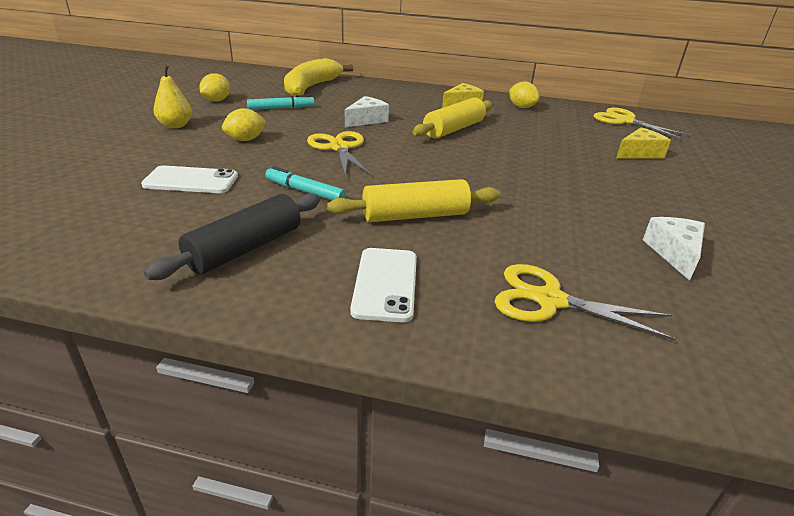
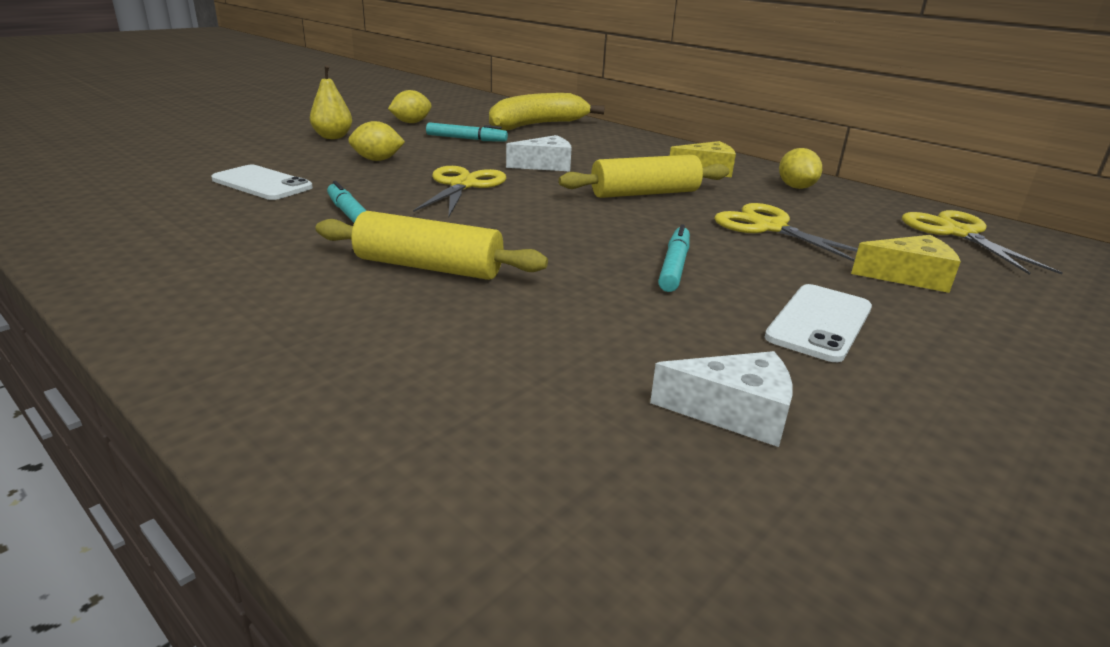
camera: 30 degrees right, 5 degrees down
black rolling pin [144,193,320,280] -> none
white phone [350,248,417,323] -> white phone moved to [765,284,872,362]
yellow scissors [495,264,676,341] -> yellow scissors moved to [714,203,858,261]
white cheese [643,217,705,281] -> white cheese turned 60 degrees clockwise [650,351,793,447]
none -> turquoise marker [658,224,690,292]

